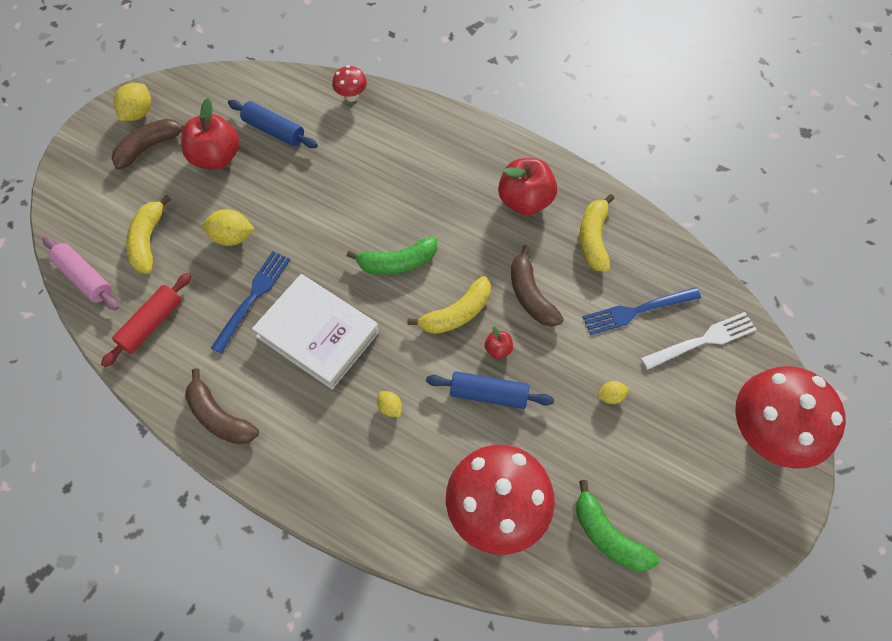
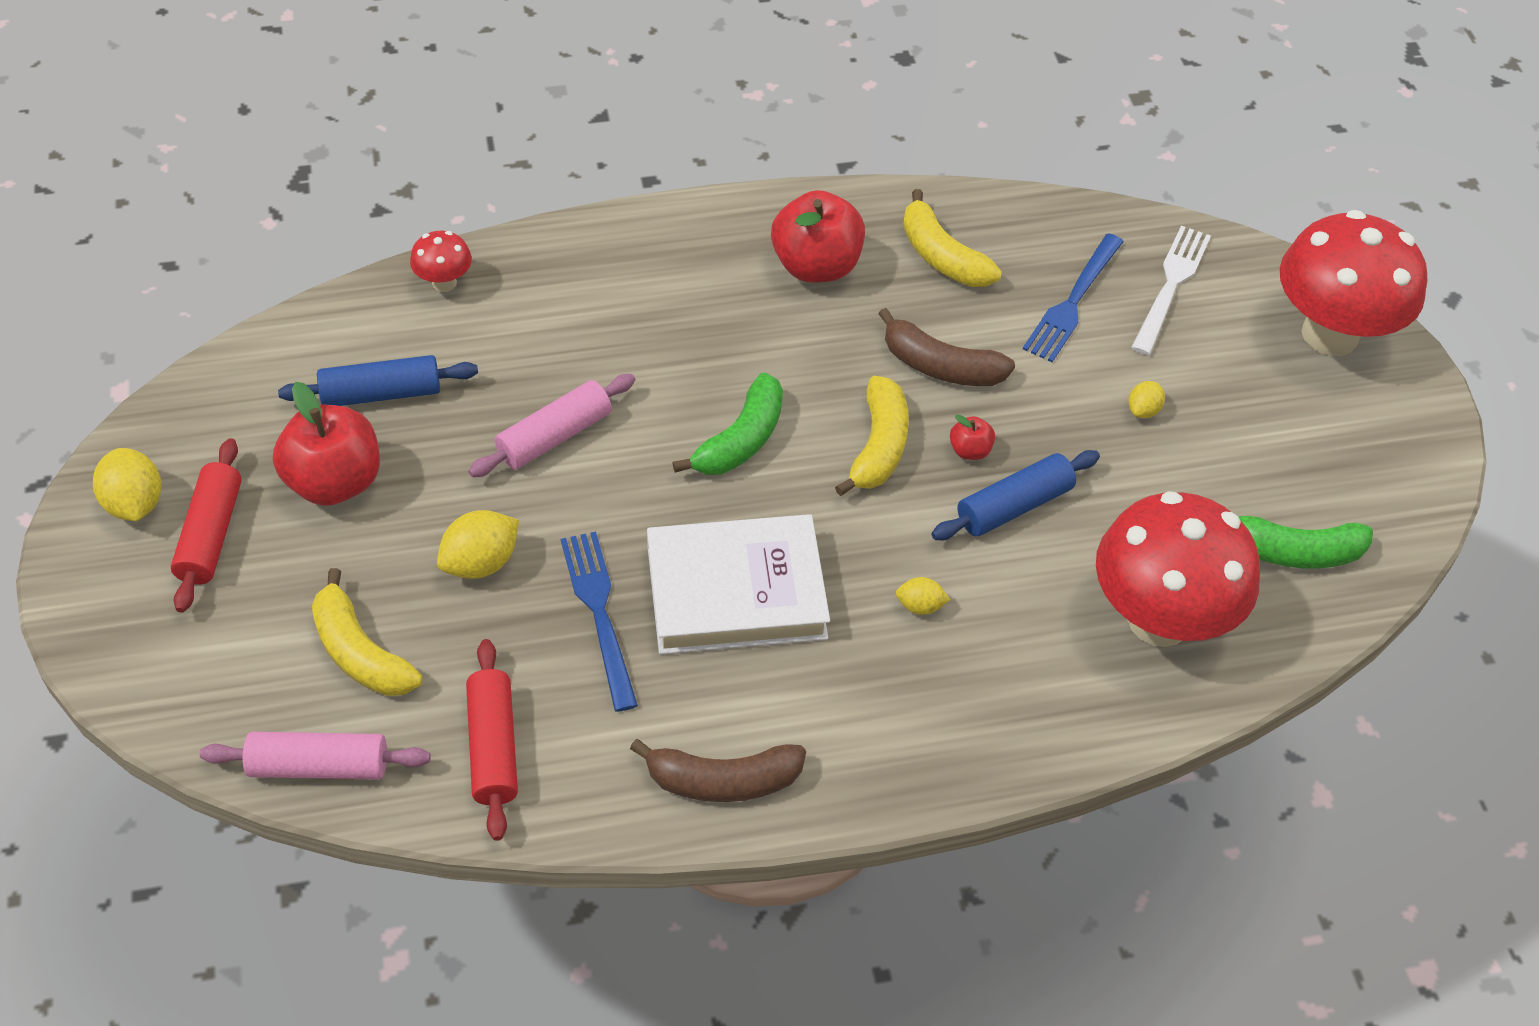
camera: 45 degrees left, 10 degrees down
brown banana [112,119,185,170] -> red rolling pin [171,438,242,613]
none -> pink rolling pin [468,374,635,477]

